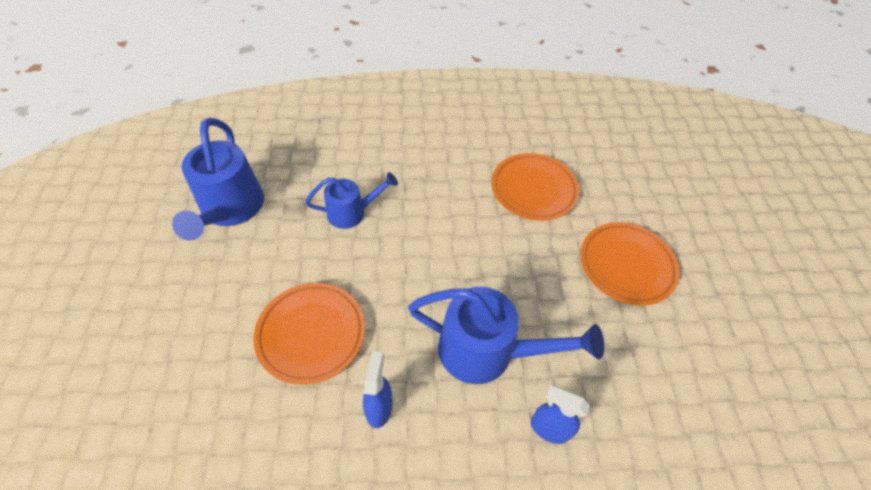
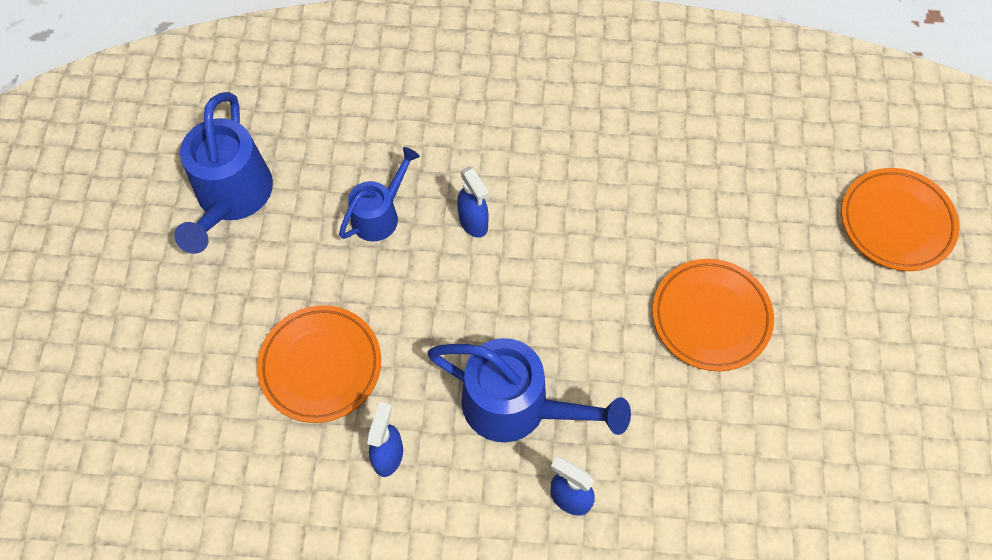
camera: 10 degrees right, 10 degrees up
blue watering can [305,172,398,229] -> blue watering can turned 45 degrees counterclockwise [339,147,420,242]
orange plate [491,153,579,221] -> orange plate moved to [841,168,959,271]
none -> blue spray bottle [457,166,489,238]

